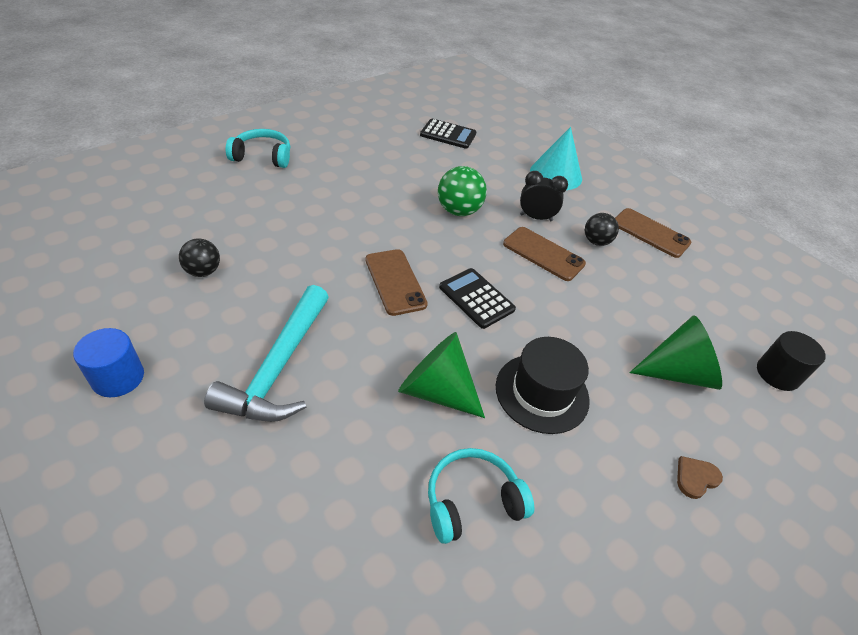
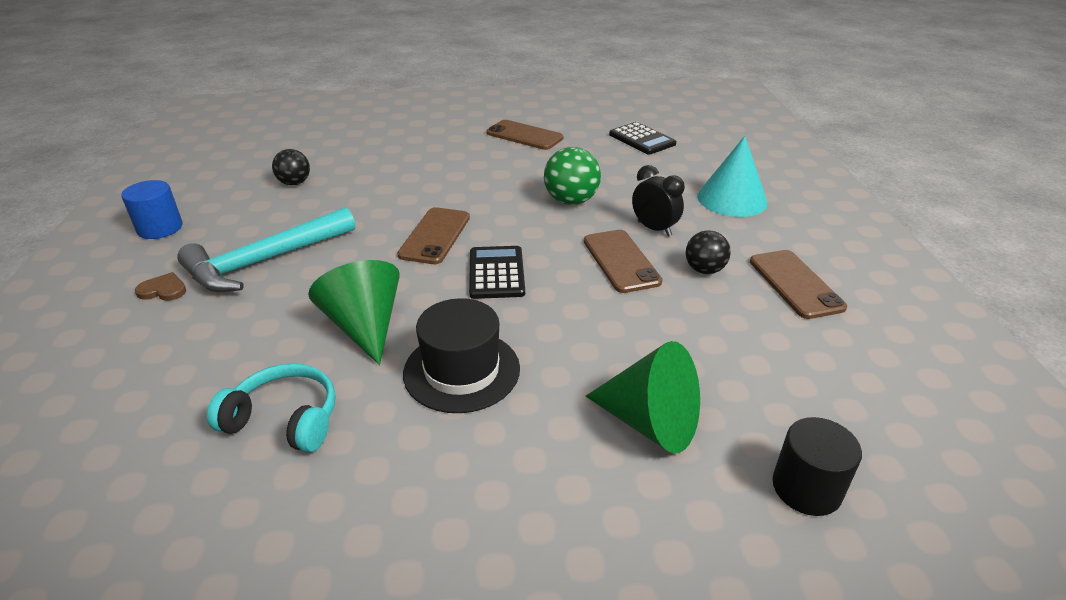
camera: 40 degrees right, 10 degrees down
turquoise headphones [226,129,290,168] -> none
brown heart [677,456,723,499] -> brown heart moved to [135,272,186,301]
none -> brown phone [487,120,563,150]

